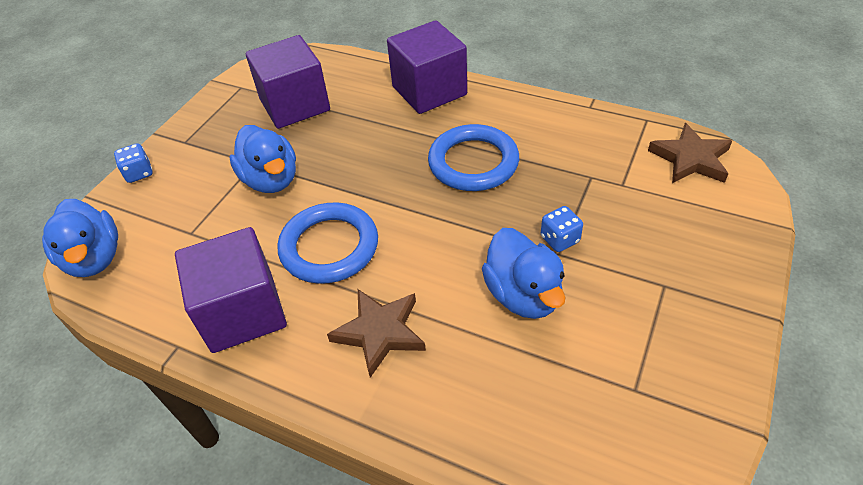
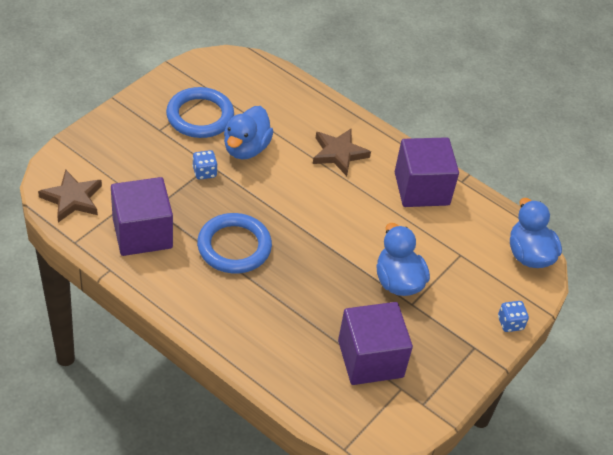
camera: 175 degrees left, 0 degrees up
blue ring [277,202,378,284] -> blue ring moved to [166,87,234,138]
purple cube [387,20,467,114] -> purple cube moved to [111,177,173,256]
blue duck [482,228,566,319] -> blue duck turned 150 degrees counterclockwise [224,106,274,159]

